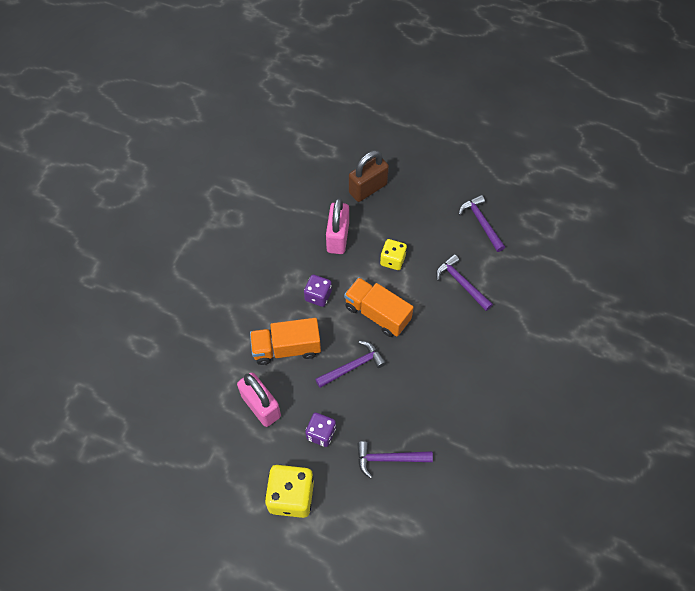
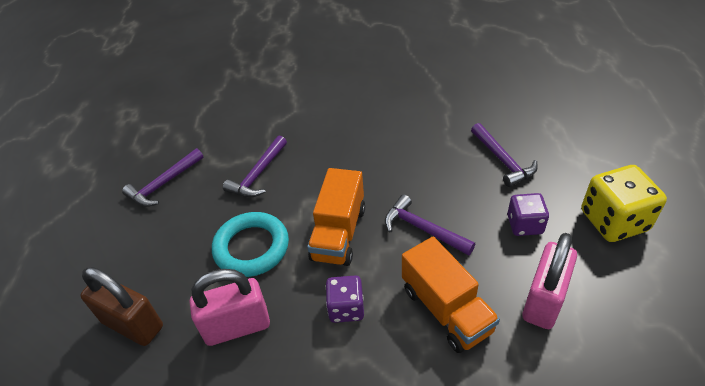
camera: 110 degrees left, 15 degrees down
yellow dice [380,239,407,270] -> turquoise ring [212,212,289,277]

